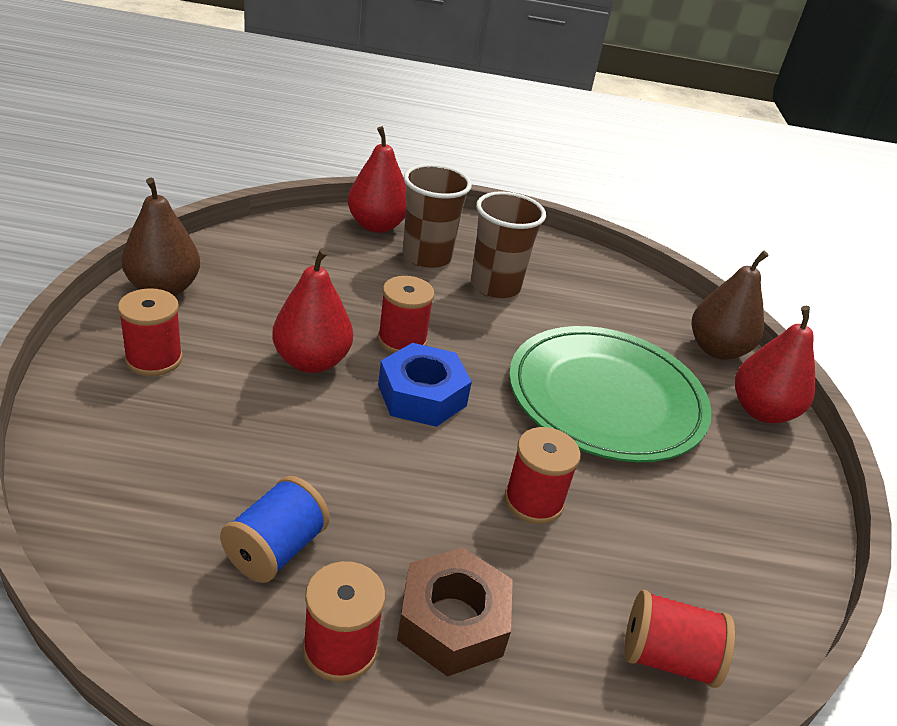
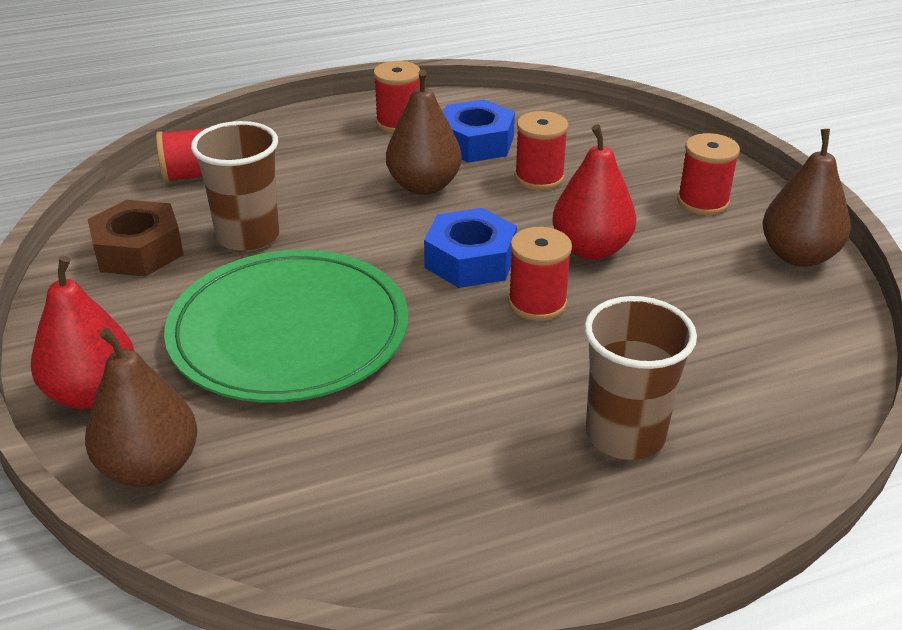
camera: 160 degrees right, 0 degrees up
blue spool [220,476,330,583] -> blue nut [443,99,515,163]
red pear [348,126,406,233] -> none
brown nut [397,548,513,677] -> brown nut moved to [88,200,184,277]
brown cup [471,191,546,299] -> brown cup moved to [191,121,279,252]
red spool [504,427,581,524] -> red spool moved to [515,111,568,190]
none -> brown pear [386,70,462,195]

